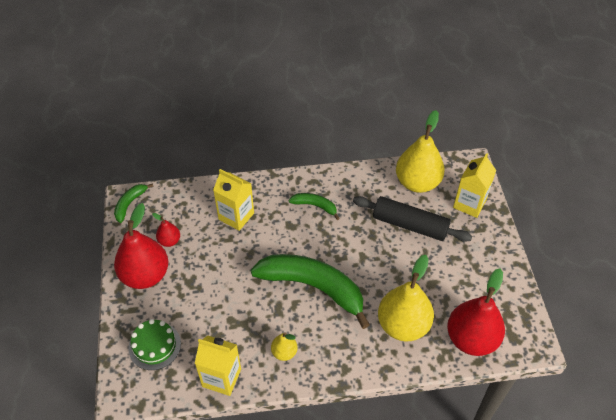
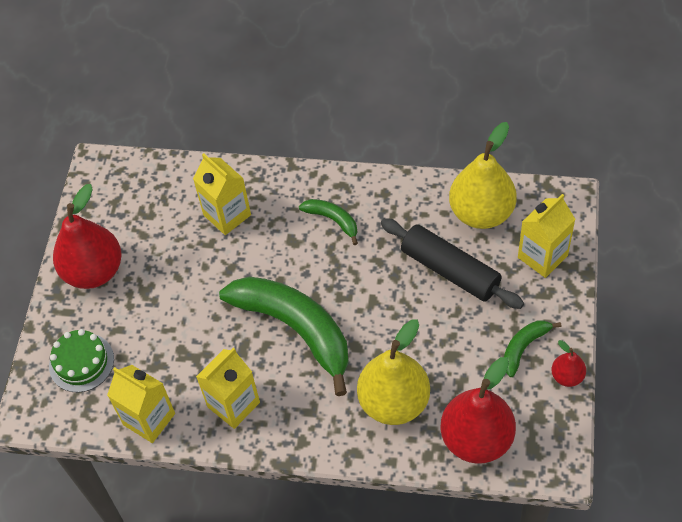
camera: 20 degrees right, 5 degrees up
green banana [114,183,154,223] -> green banana moved to [504,320,561,377]
red pear [152,213,180,247] -> red pear moved to [551,340,586,387]
yellow pear [271,332,297,361] -> yellow carton [196,347,260,429]

